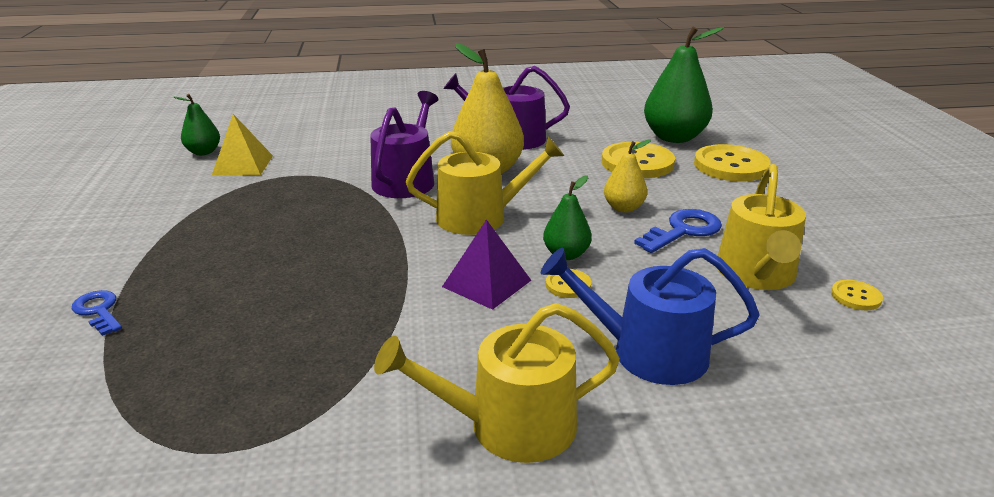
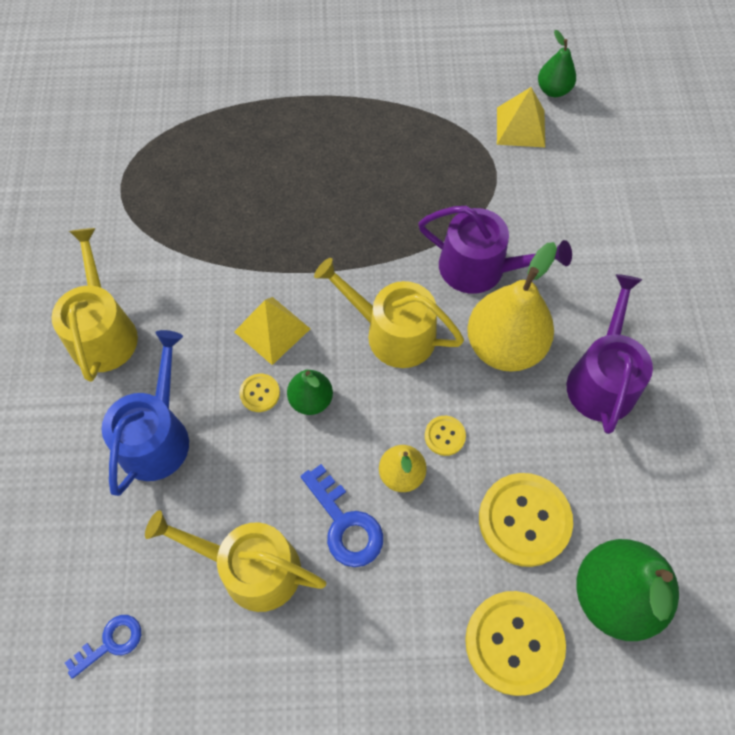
camera: 95 degrees right, 35 degrees up
blue key [72,290,122,336] -> blue key moved to [65,615,141,679]
yellow watering can [406,131,564,235] -> yellow watering can turned 120 degrees clockwise [314,258,464,368]
purple pyramid [442,219,531,310] -> yellow pyramid [234,297,310,365]
yellow button [831,280,883,310] -> yellow button moved to [425,416,466,456]

